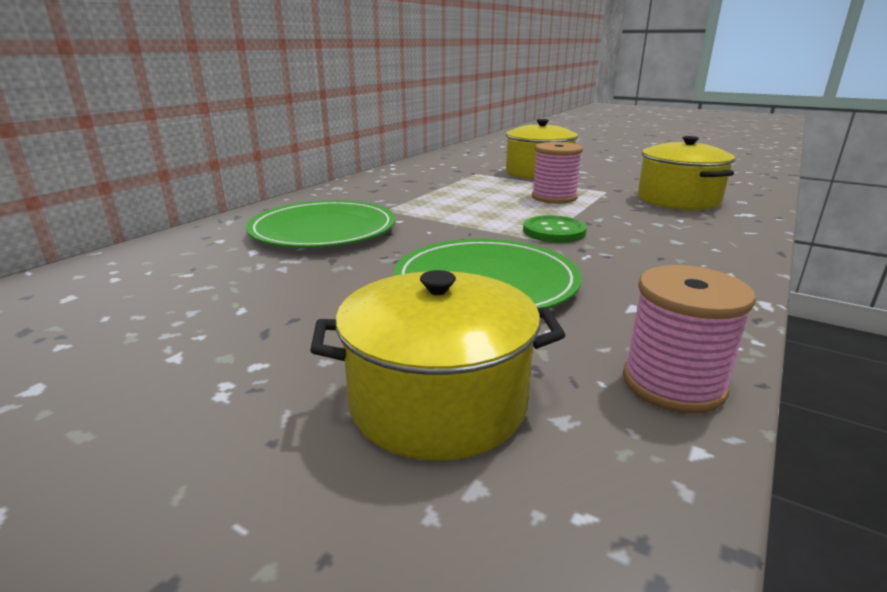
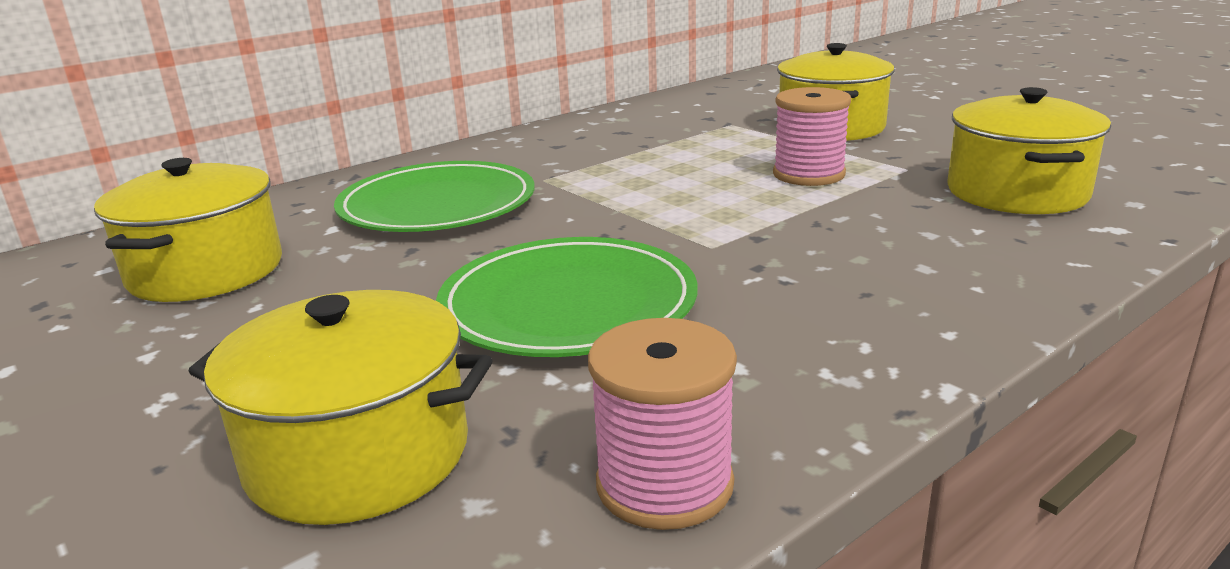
camera: 20 degrees right, 0 degrees up
green button [523,215,587,243] -> none
none -> yellow pot [94,158,282,302]

